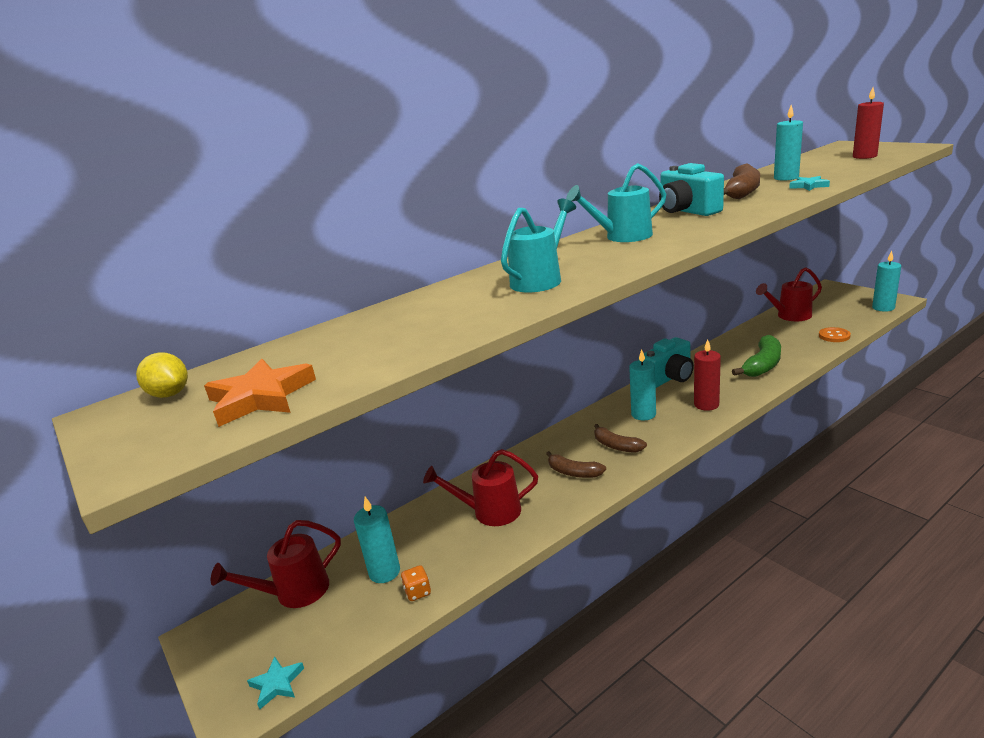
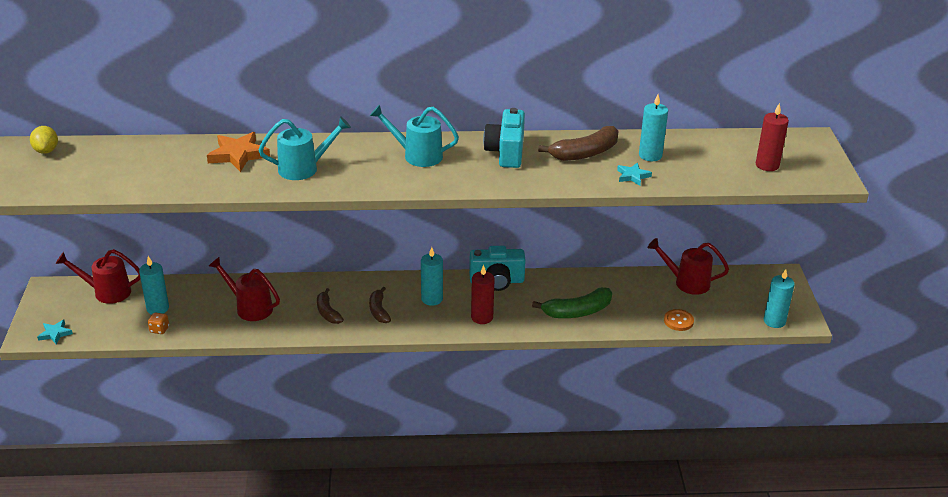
camera: 30 degrees right, 10 degrees up
orange star [204,359,316,427] -> orange star moved to [207,132,270,172]

